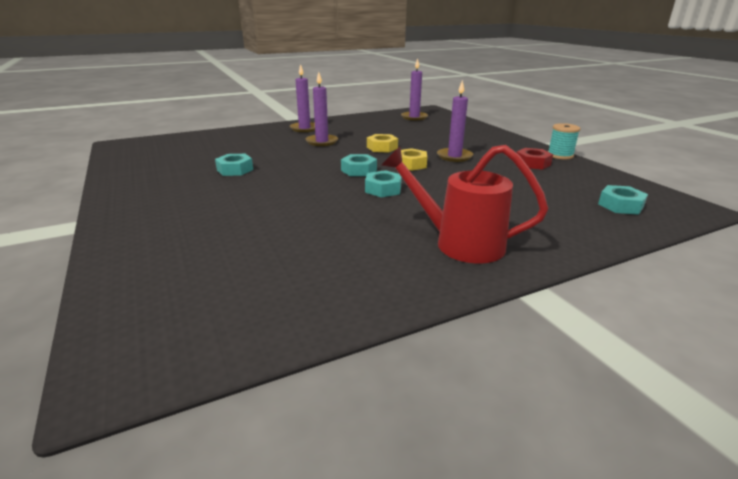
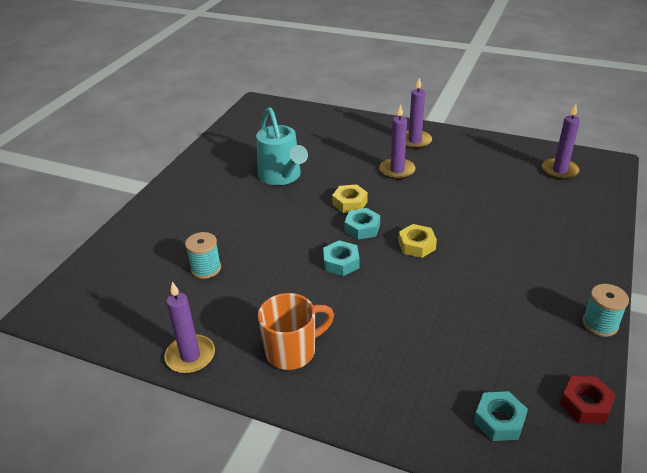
camera: 50 degrees right, 10 degrees up
turquoise nut [215,154,253,176] -> turquoise watering can [256,107,308,185]
yellow nut [367,134,398,153] -> yellow nut moved to [332,184,368,213]
red watering can [381,145,548,264] -> orange mug [258,293,334,370]
purple candle [437,80,473,162] -> purple candle moved to [164,282,215,374]
red nut [517,148,553,170] -> red nut moved to [560,376,616,424]
none -> turquoise spool [185,232,221,279]

